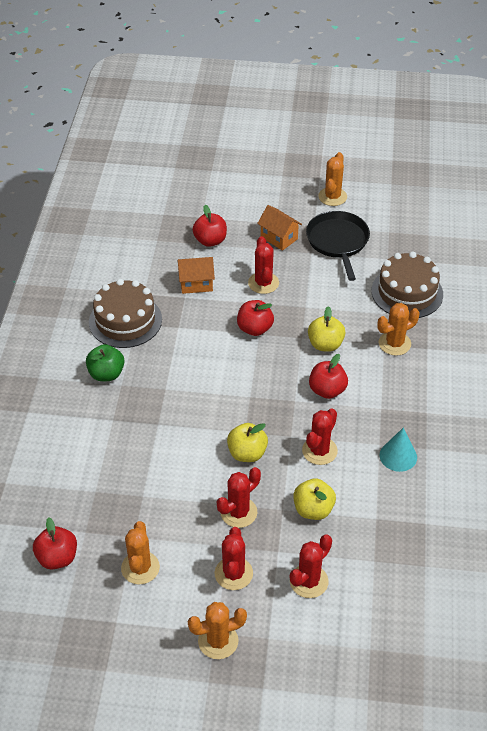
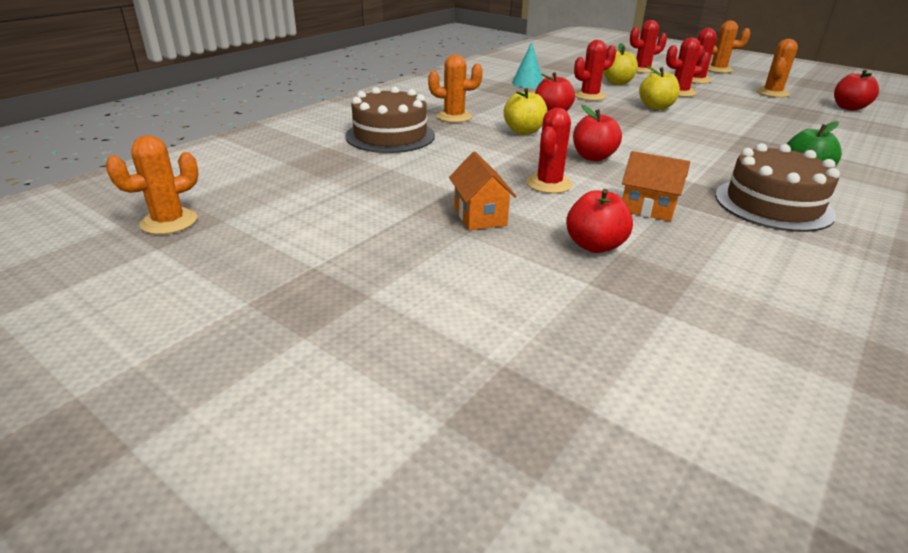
camera: 150 degrees left, 15 degrees down
black pan [306,211,370,281] -> none
orange cactus [318,152,347,206] -> orange cactus moved to [105,135,198,234]

